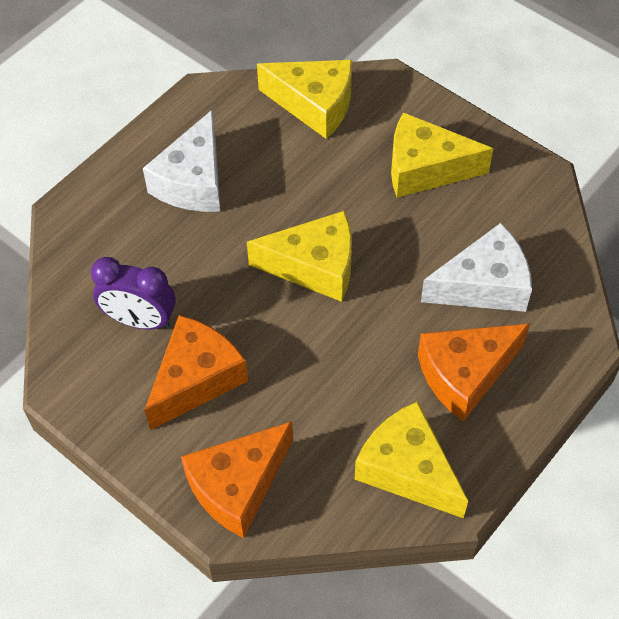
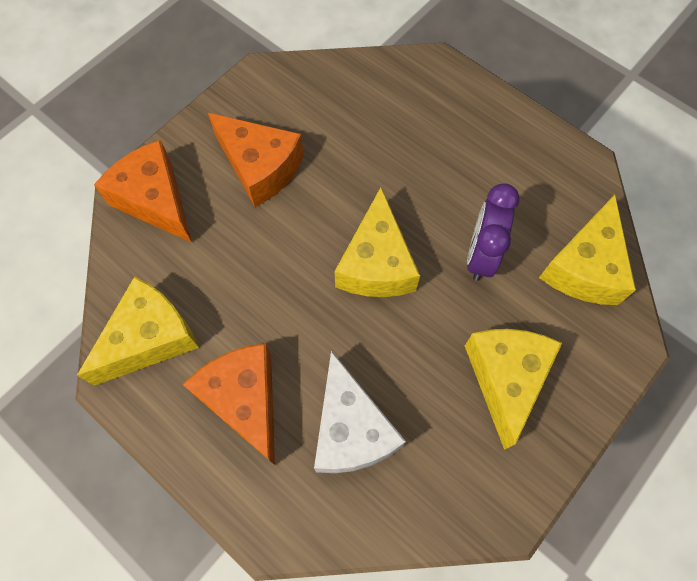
camera: 90 degrees right, 10 degrees up
purple clock [91,257,176,330] -> purple clock moved to [467,183,520,281]
white cheese [143,110,220,212] -> none

